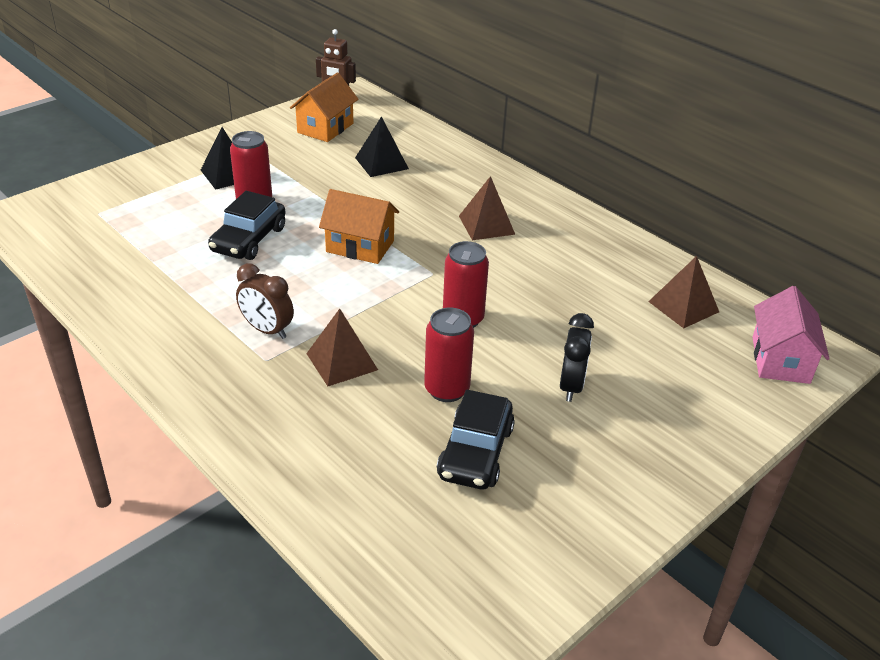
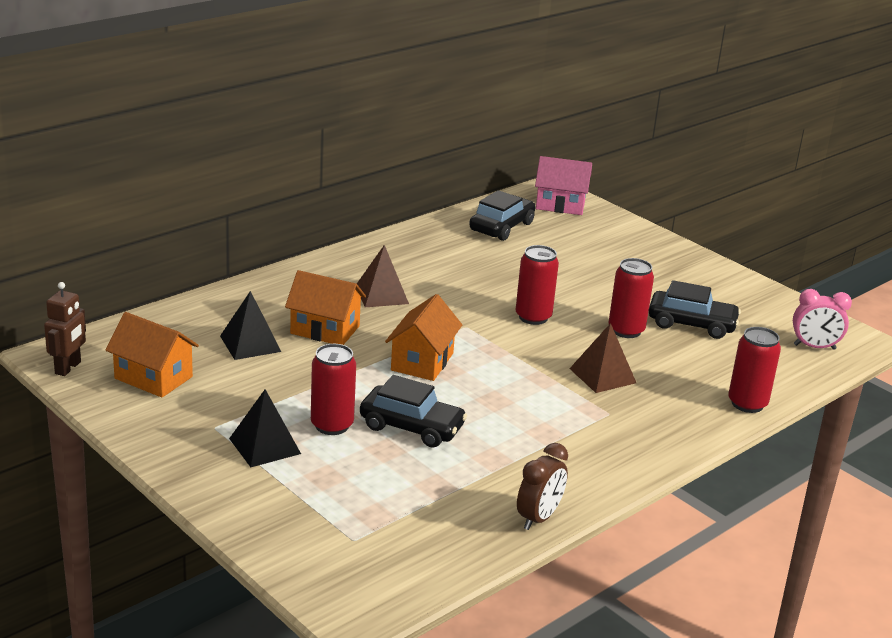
camera: 90 degrees left, 10 degrees down
brown clock [236,263,294,339] -> brown clock moved to [517,443,568,530]
black clock [560,313,594,402] -> none
brown pyramid [648,256,719,328] -> black car [469,190,536,241]
none -> orange house [285,270,366,345]
none -> red can [728,327,781,413]
none -> pink clock [793,289,852,350]

